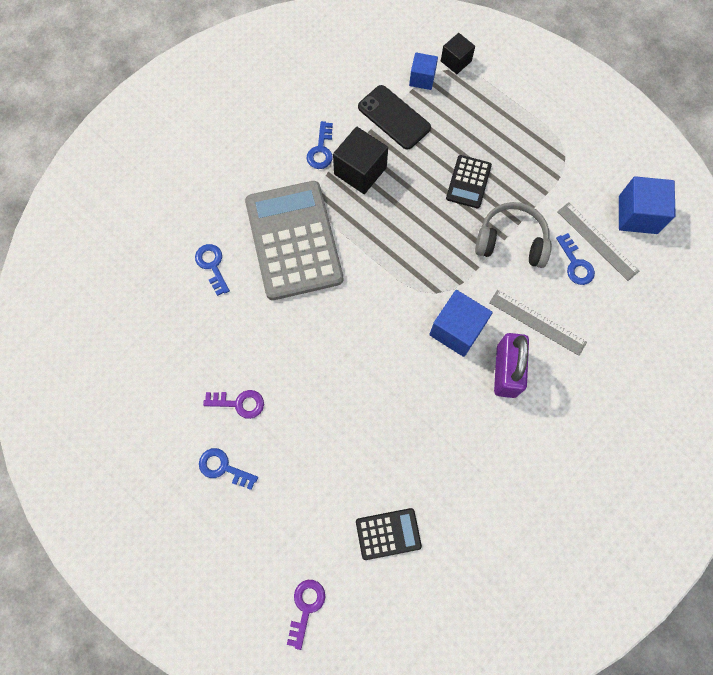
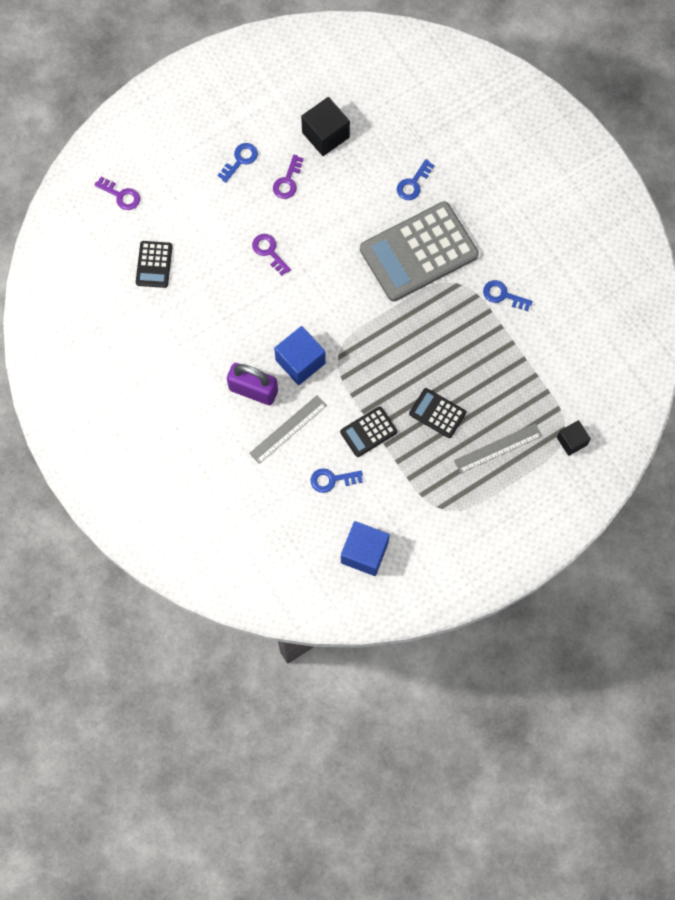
camera: 105 degrees right, 0 degrees up
blue key [195,244,230,296] -> blue key turned 135 degrees clockwise [397,159,435,200]
grey calculator [245,181,343,300] -> grey calculator turned 150 degrees clockwise [360,201,479,302]
black cube [333,127,388,194] -> black cube moved to [301,97,350,156]
black phone [358,85,431,150] -> none
blue cube [409,53,438,90] -> none
grey headphones [475,202,552,268] -> black calculator [340,406,397,457]
grey ruler [557,202,639,281] -> grey ruler moved to [454,423,542,473]
none -> purple key [252,234,291,276]

